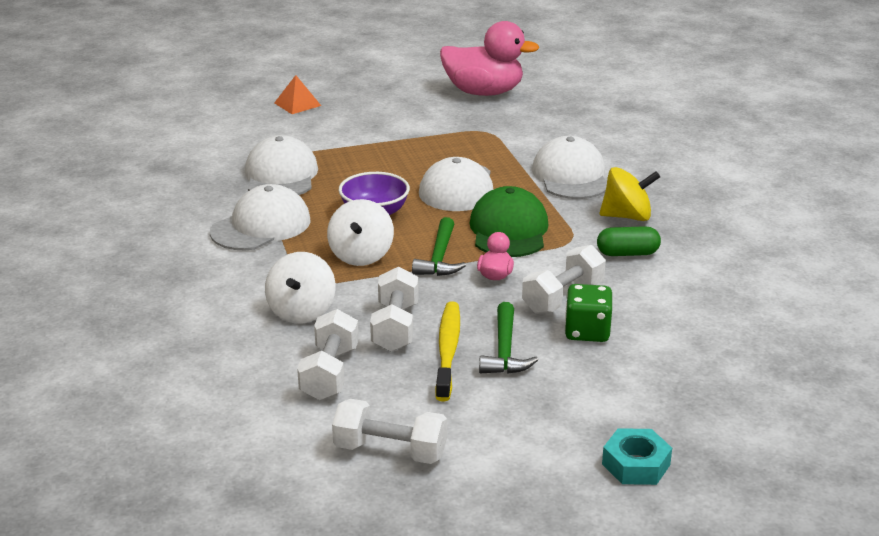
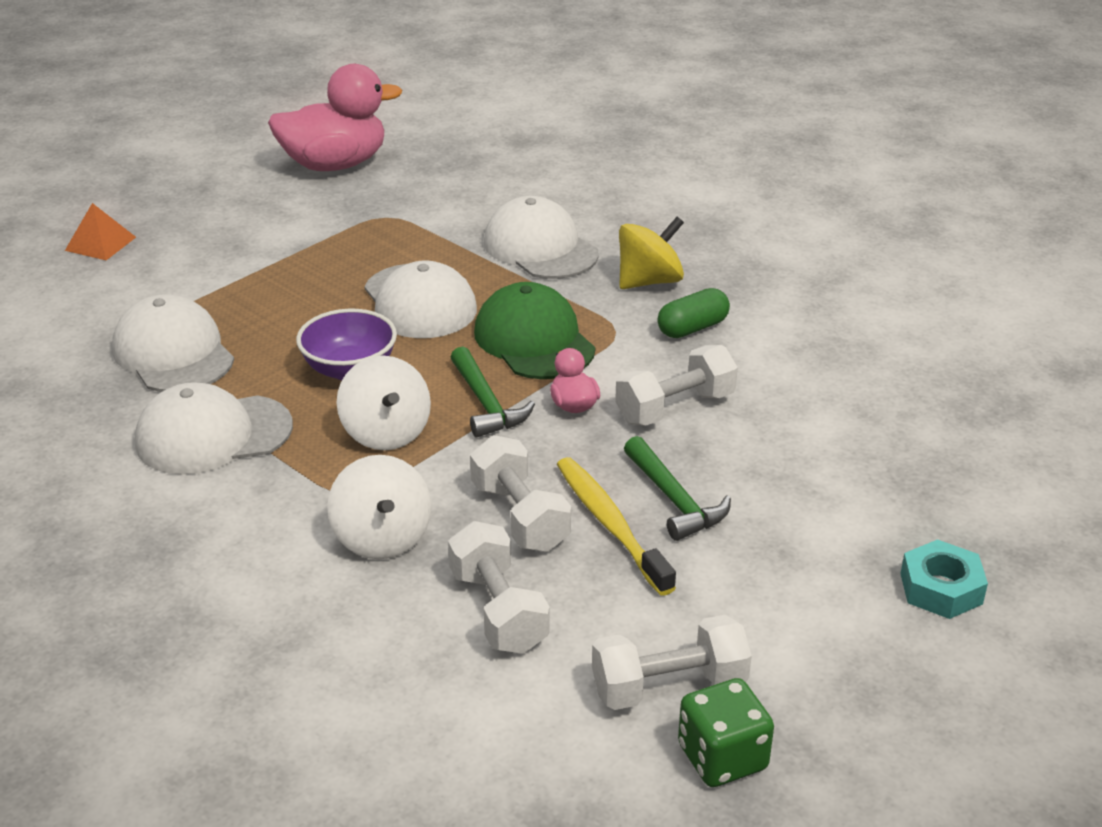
camera: 30 degrees left, 5 degrees up
white cap [210,184,311,250] -> white cap turned 120 degrees counterclockwise [135,382,293,475]
white dumbbell [522,245,606,314] -> white dumbbell turned 45 degrees clockwise [615,345,738,426]
green dice [565,284,612,342] -> green dice moved to [678,678,774,787]

